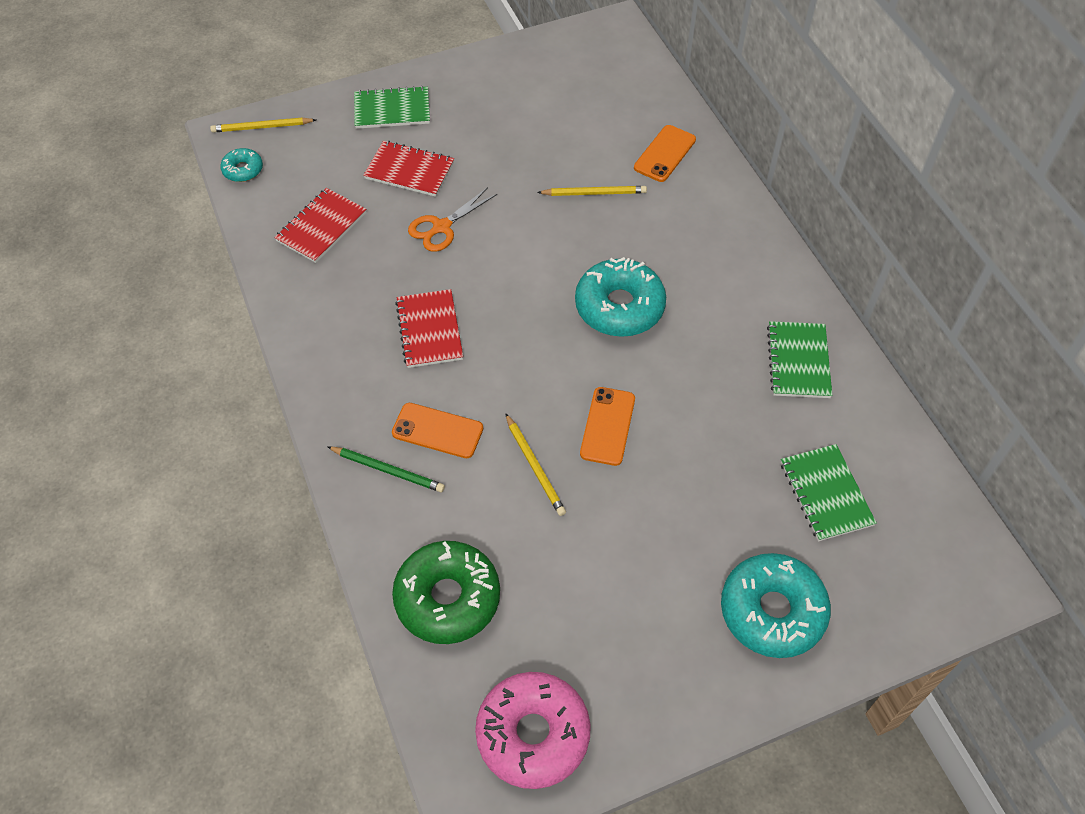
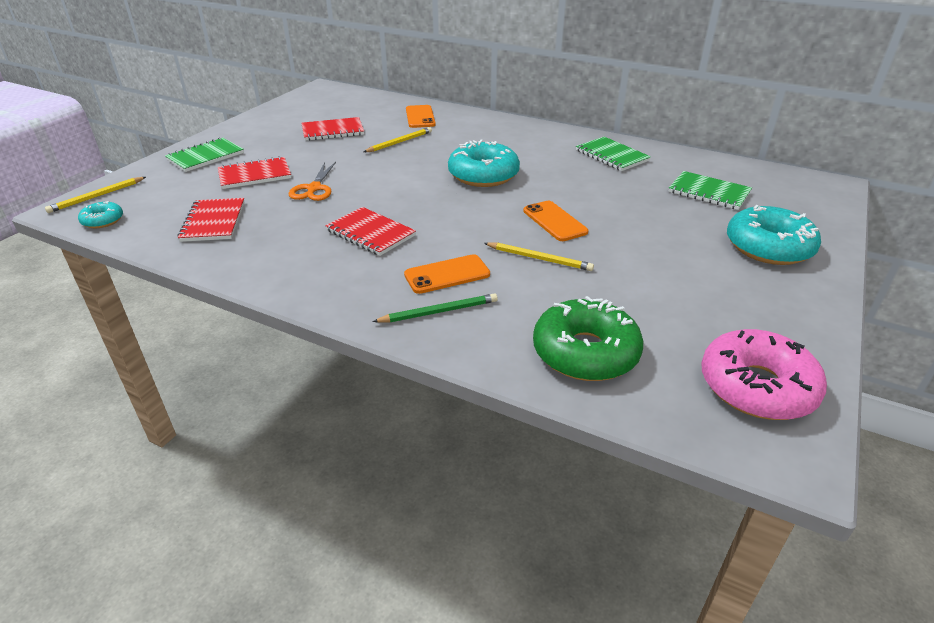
camera: 40 degrees left, 20 degrees down
none -> red notebook [302,117,364,141]

